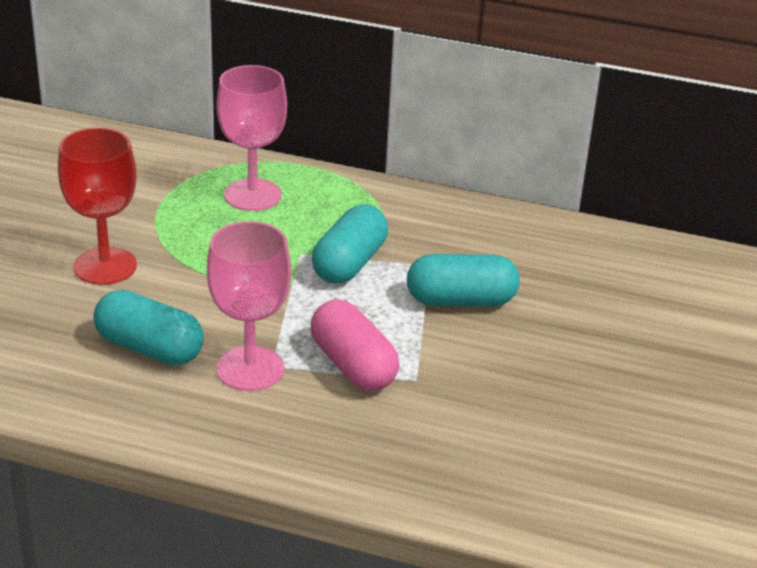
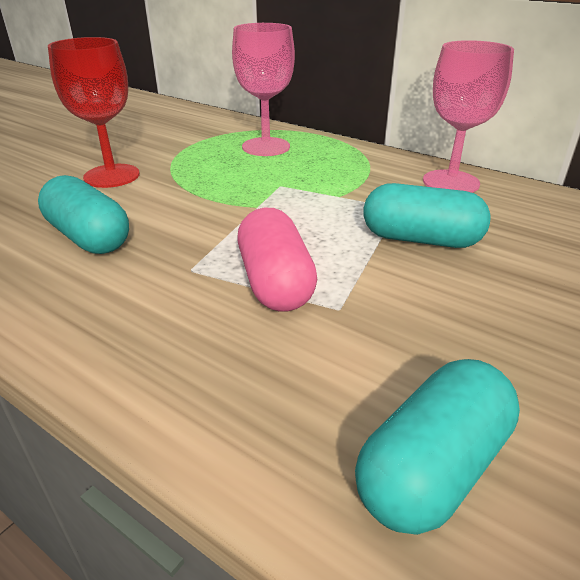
camera: 20 degrees right, 0 degrees up
pink goblet [207,221,291,391] -> pink goblet moved to [423,40,514,193]
turquoise capsule [312,204,388,284] -> turquoise capsule moved to [355,359,520,535]

